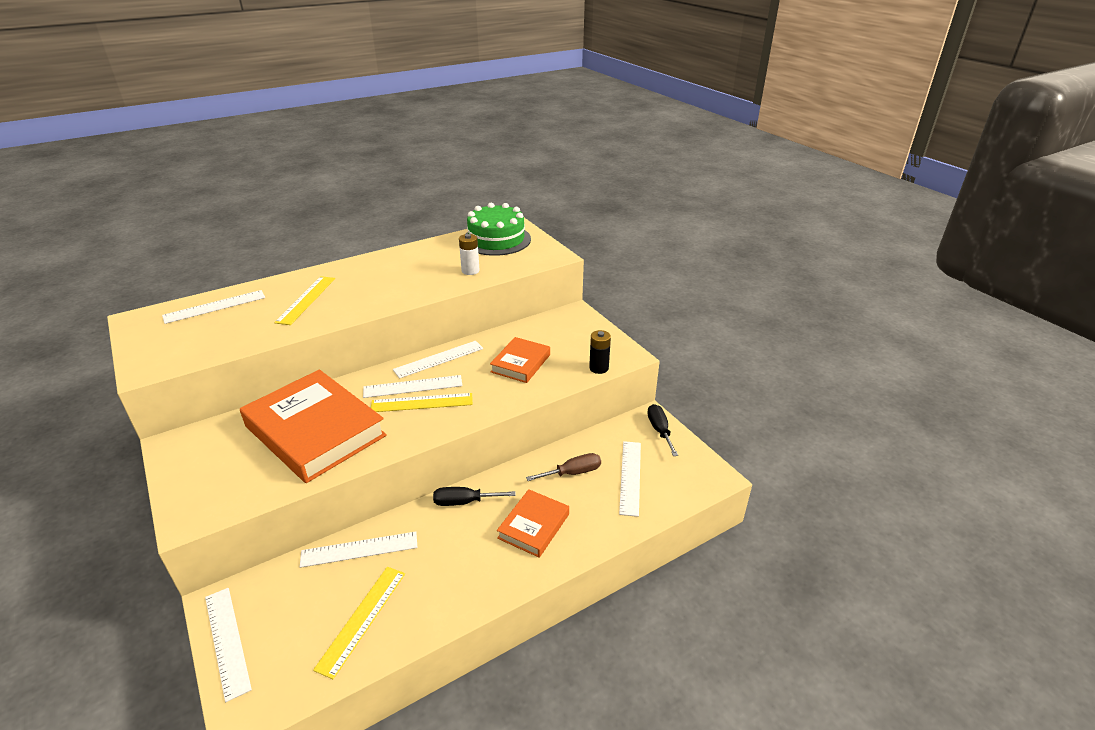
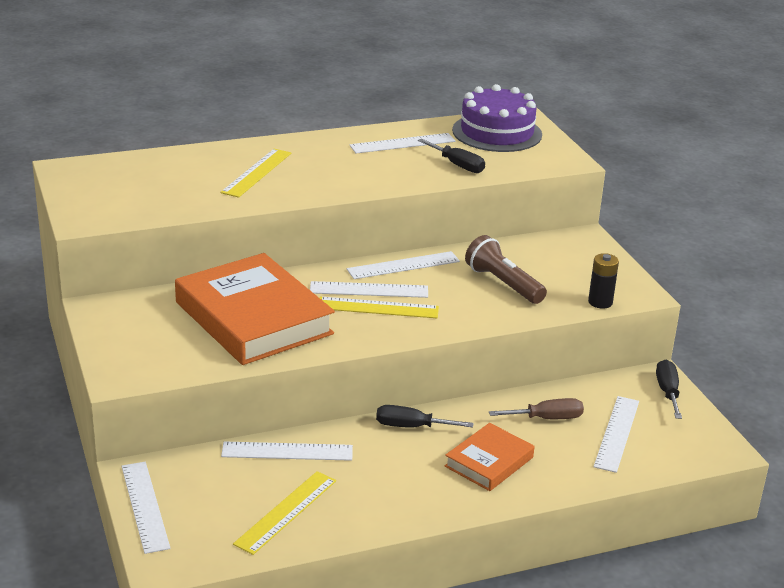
camera: 10 degrees right, 5 degrees down
white ruler [162,290,265,324] -> white ruler moved to [349,133,456,154]
white battery [459,234,480,275] -> black screwdriver [418,139,485,173]
green cake [466,203,531,256] -> purple cake [452,84,542,152]
orange book [490,337,550,383] -> brown flashlight [465,235,547,304]

